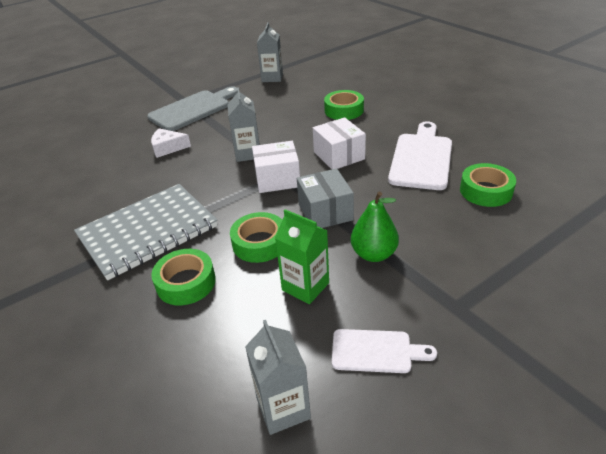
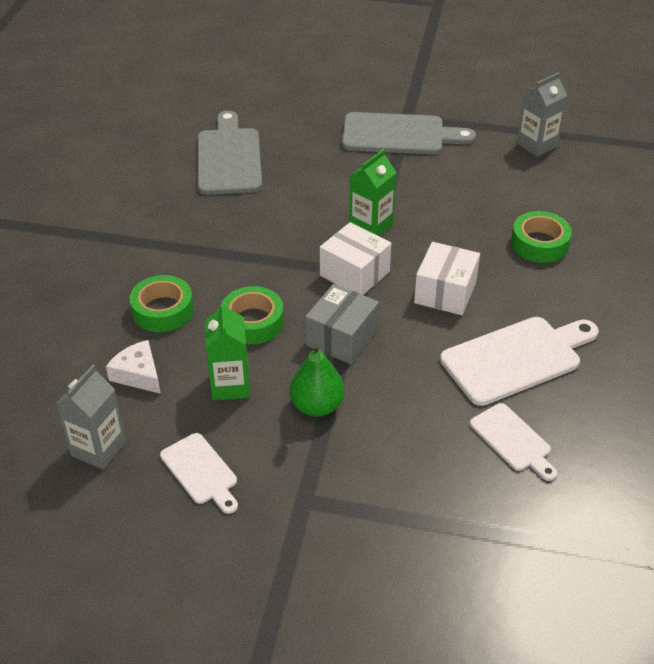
camera: 45 degrees right, 5 degrees up
grey notebook [74,184,218,280] -> none
white cheese [151,128,191,158] -> white cheese moved to [106,340,161,394]
grey carton [227,87,260,162] -> green carton [349,149,397,236]
green tape [460,163,516,207] -> white cutting board [470,403,557,481]
none -> grey cutting board [198,111,262,195]

